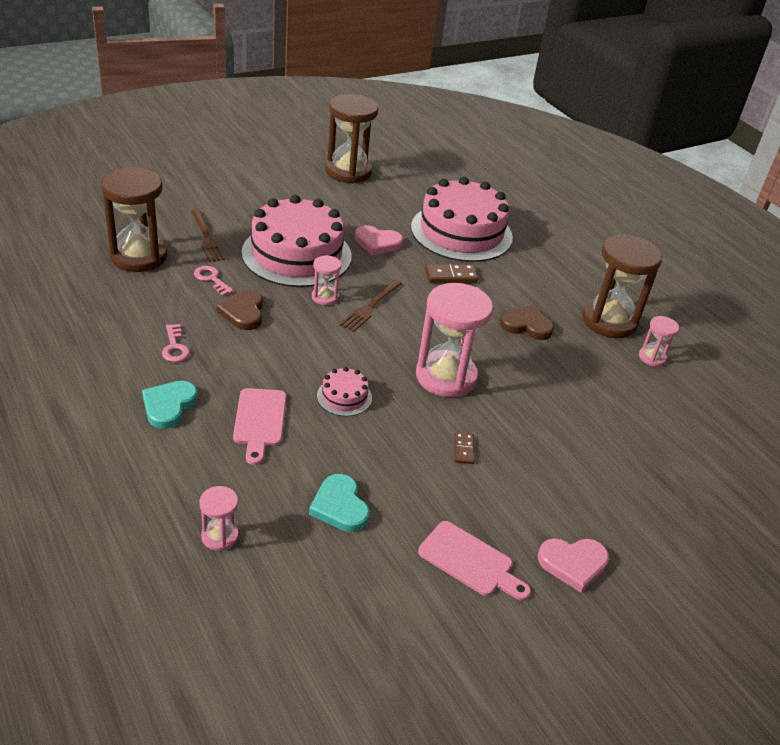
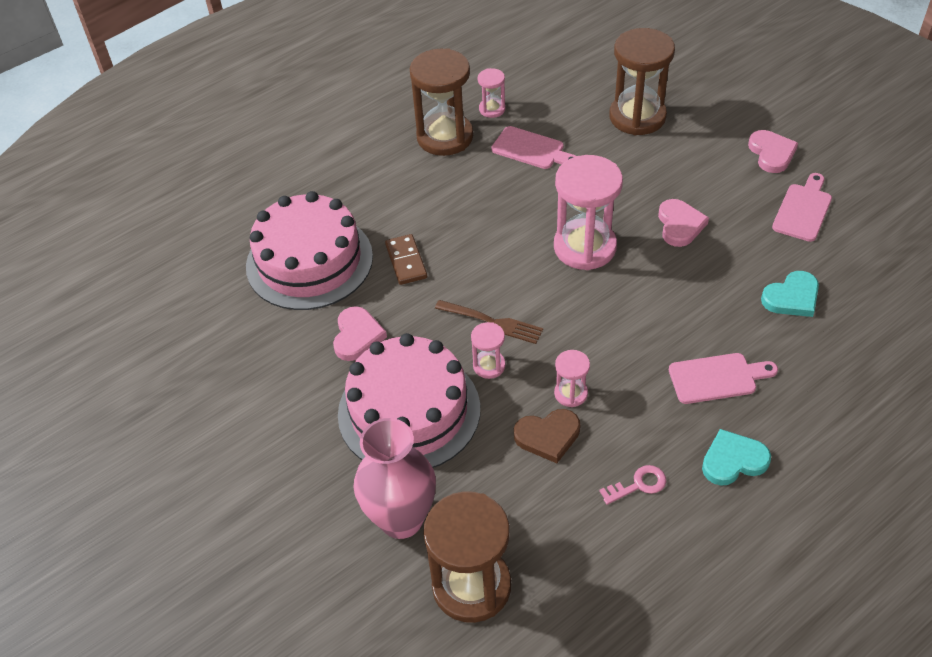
camera: 90 degrees left, 10 degrees up
turquoise heart [142,381,198,429] -> turquoise heart turned 150 degrees clockwise [702,429,771,486]
brown fork [191,209,225,262] -> pink vase [353,418,436,539]
pink key [194,266,234,296] -> none
pink hourglass [199,486,239,551] -> pink hourglass moved to [554,350,590,407]
pink cake [317,367,372,417] -> none
brown hourglass [325,94,378,184] -> brown hourglass moved to [609,28,675,135]
brown domino [454,432,475,464] -> pink heart [658,199,709,247]
brown heart [500,305,554,340] -> none
none -> pink cutting board [491,126,576,169]

